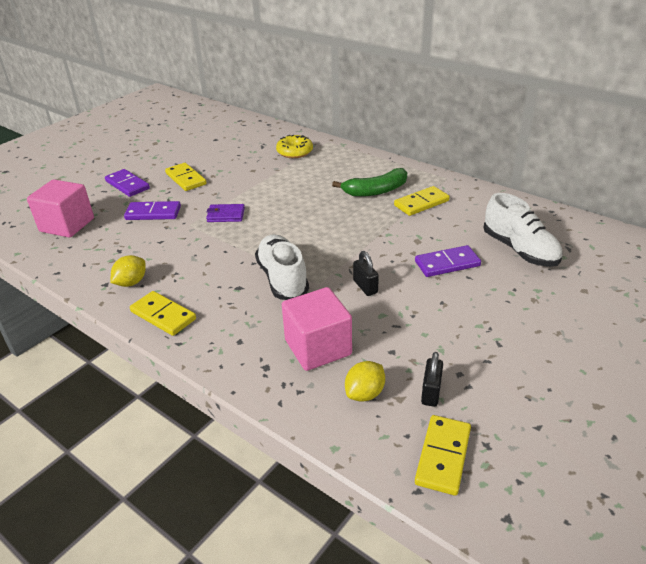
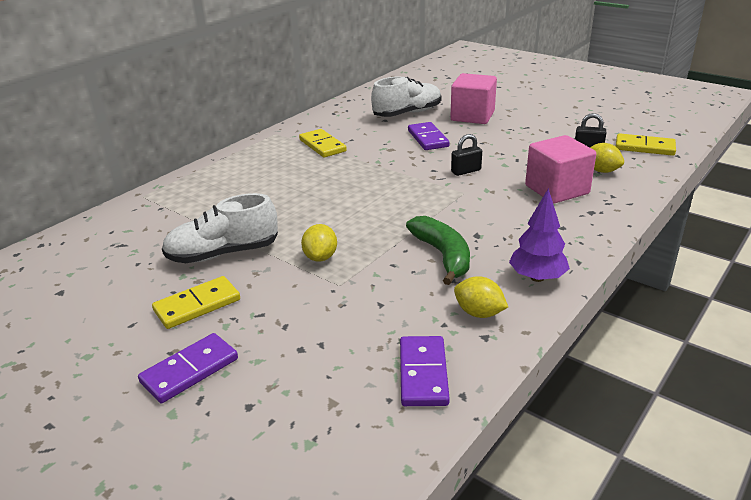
camera: 90 degrees left, 5 degrees down
pink cube [27,179,94,238] -> pink cube moved to [450,73,497,124]
purple domino [124,201,181,220] -> purple domino moved to [400,336,450,406]
yellow domino [130,291,196,336] -> purple tree [509,188,570,282]
purple wallet [206,204,245,222] -> yellow lemon [301,224,337,262]
white shoe [255,235,309,300] -> white shoe moved to [162,193,278,263]
yellow donut [276,135,313,158] -> none
green banana [332,168,407,197] -> green banana moved to [406,216,470,285]

